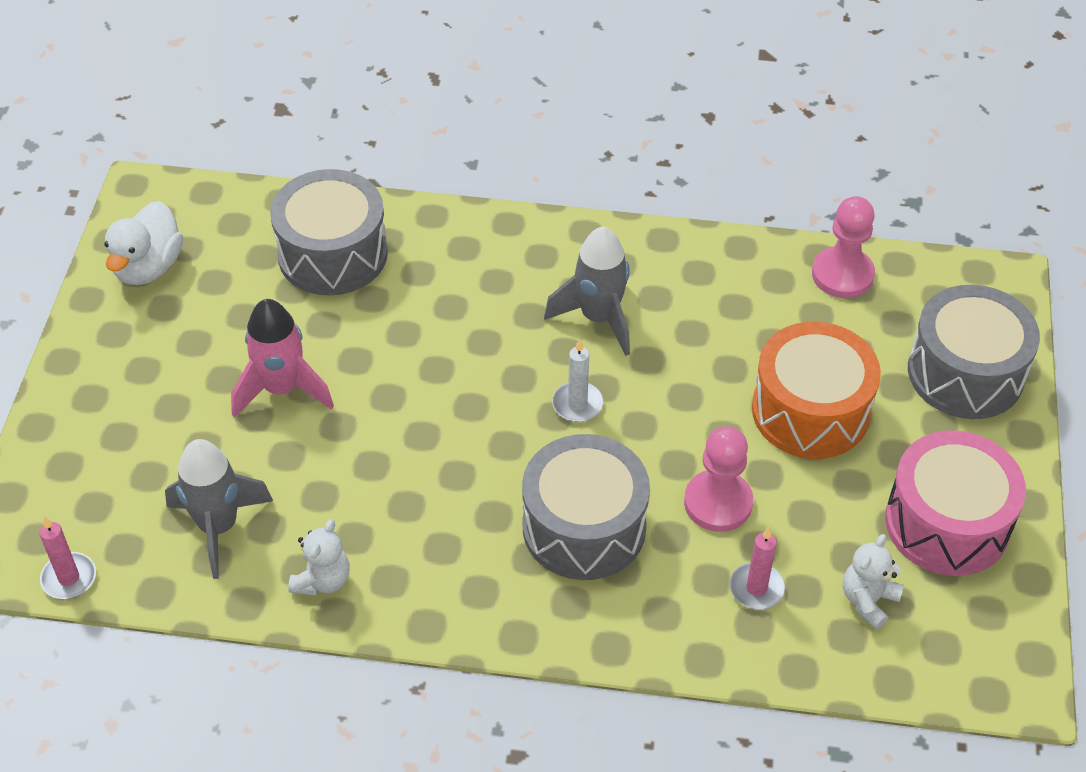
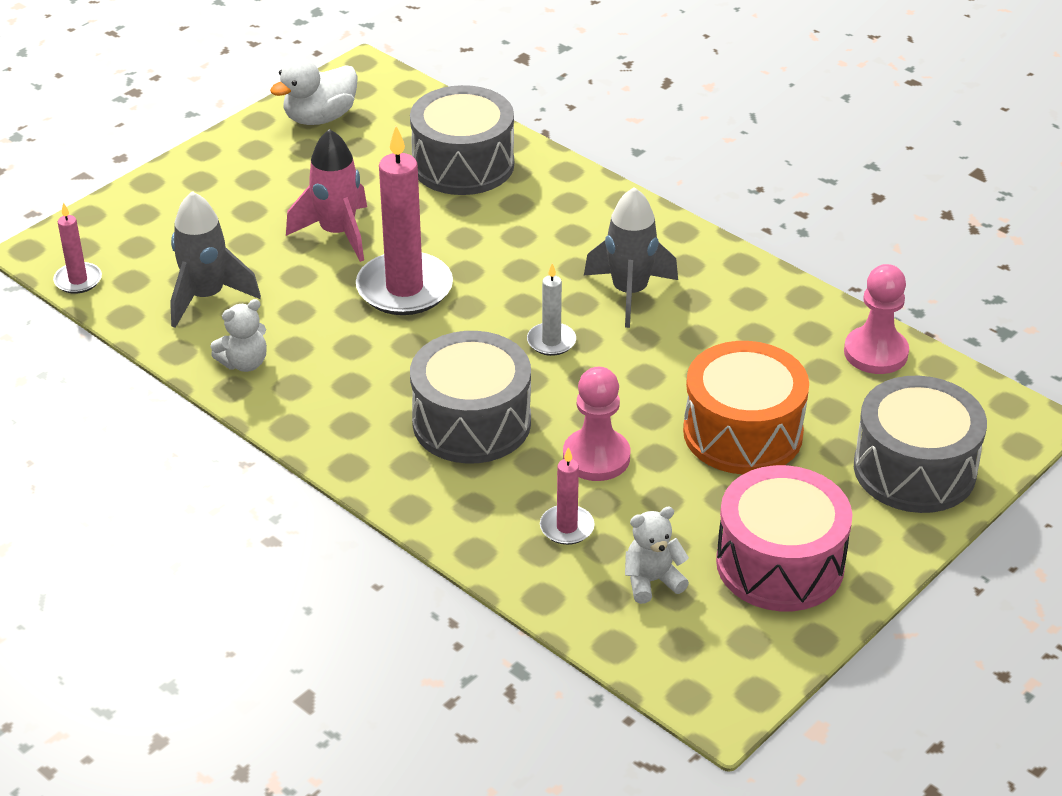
camera: 35 degrees right, 10 degrees down
none -> pink candle [356,126,453,315]

